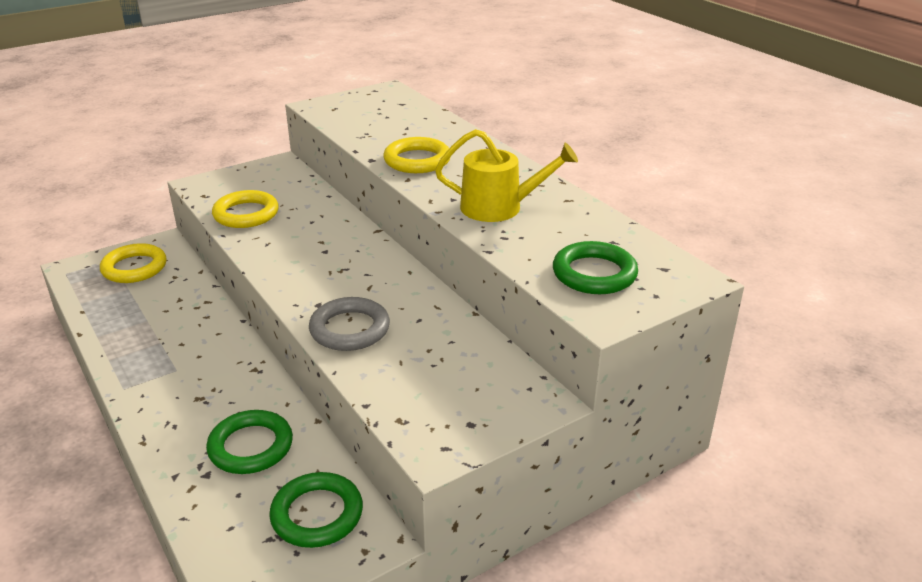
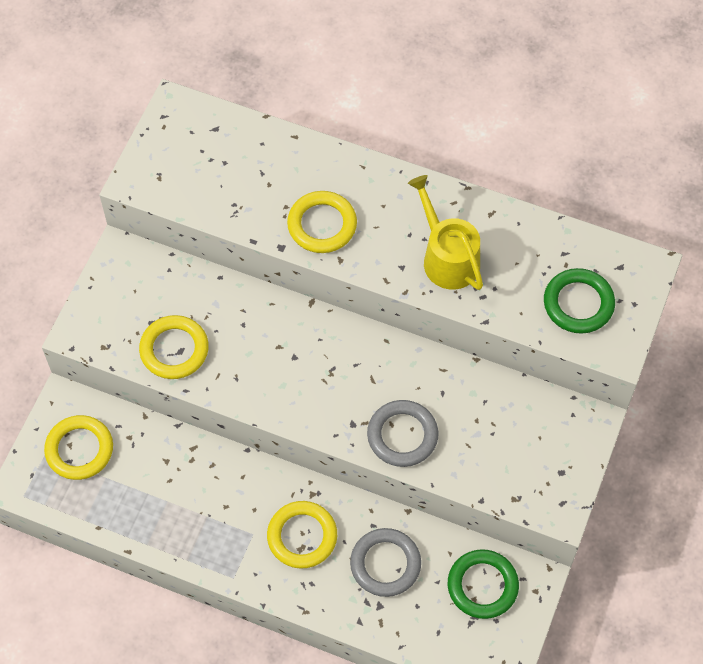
camera: 35 degrees left, 30 degrees up
green ring [206,410,293,474] -> grey ring [350,528,421,597]
yellow watering can [435,129,578,222] -> yellow watering can turned 90 degrees counterclockwise [408,175,483,290]
none -> yellow ring [267,501,337,568]

